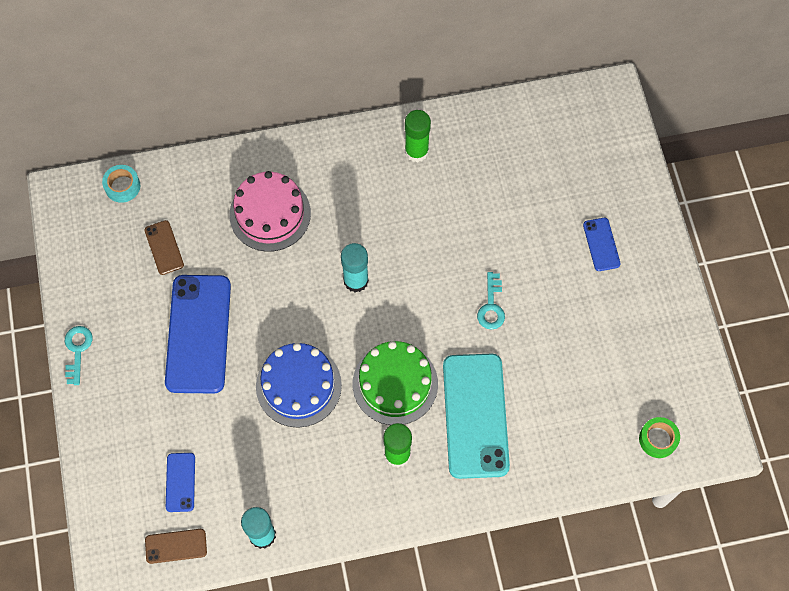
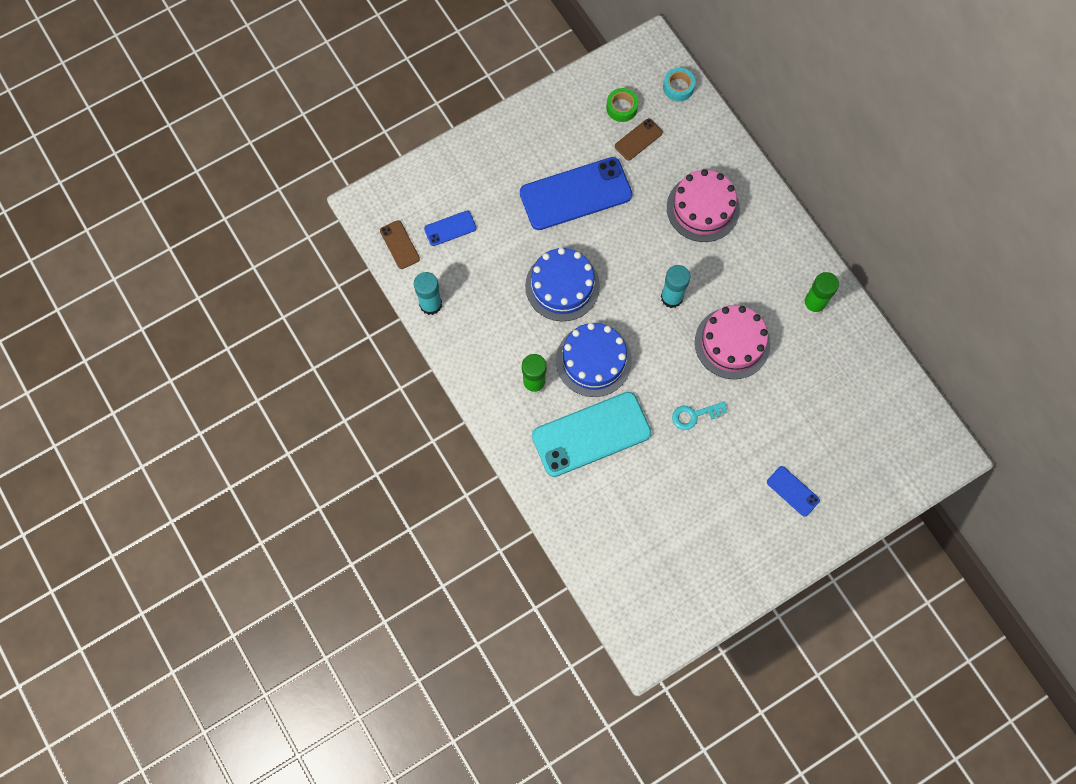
camera: 70 degrees right, 5 degrees up
turquoise key [65,326,93,385] -> none
green cake [353,341,438,425] -> blue cake [556,323,632,397]
blue phone [583,218,621,271] -> blue phone turned 75 degrees clockwise [767,466,820,517]
green tape [639,417,680,458] -> green tape moved to [606,88,638,122]
none -> pink cake [695,305,770,379]

